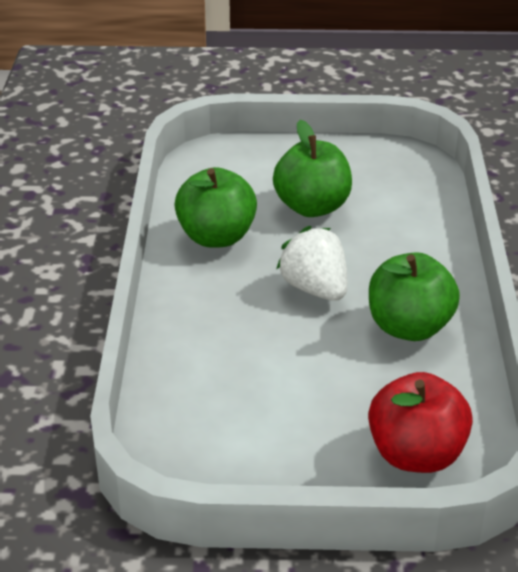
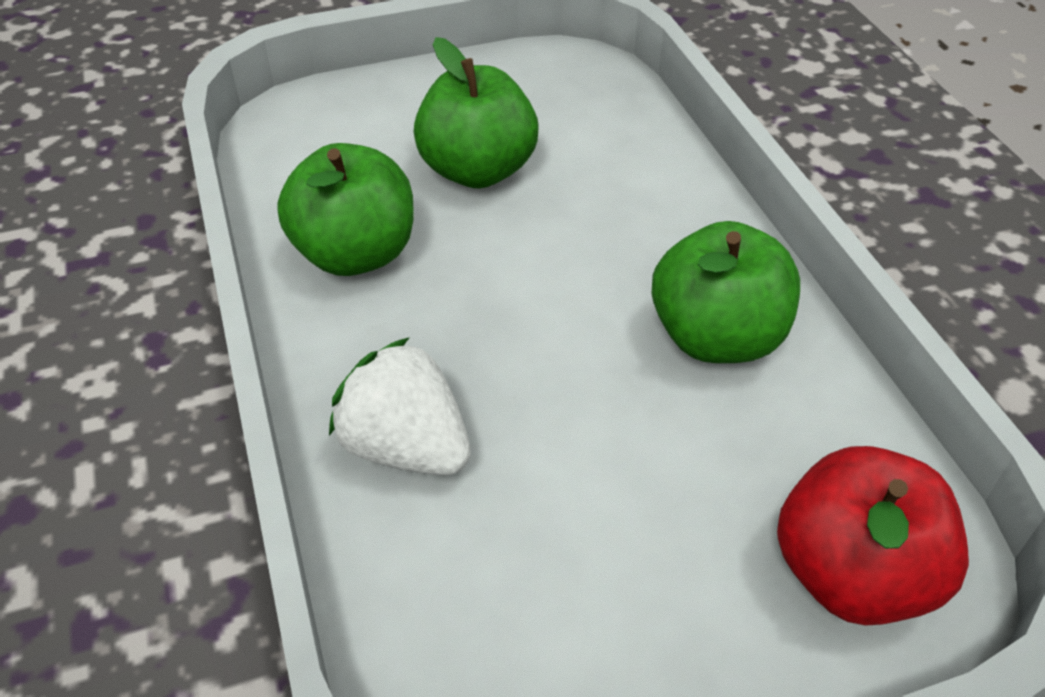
camera: 20 degrees left, 10 degrees up
white strawberry [276,226,347,301] -> white strawberry moved to [329,337,471,476]

